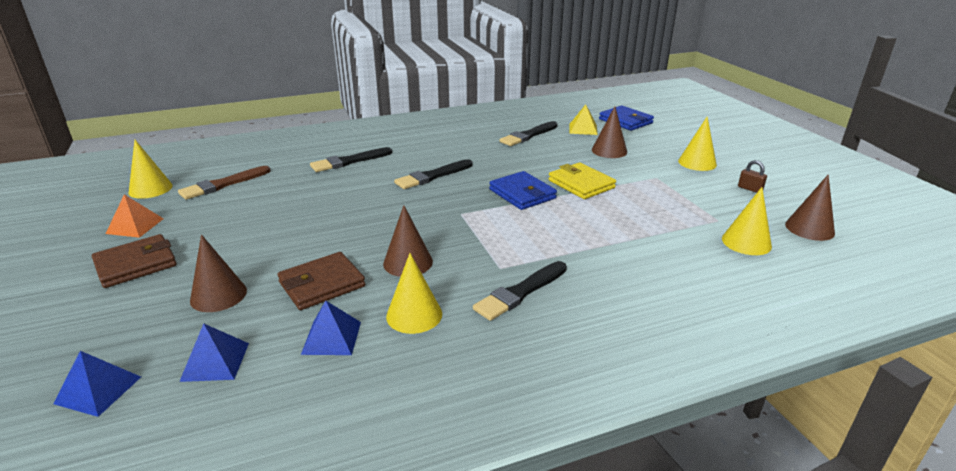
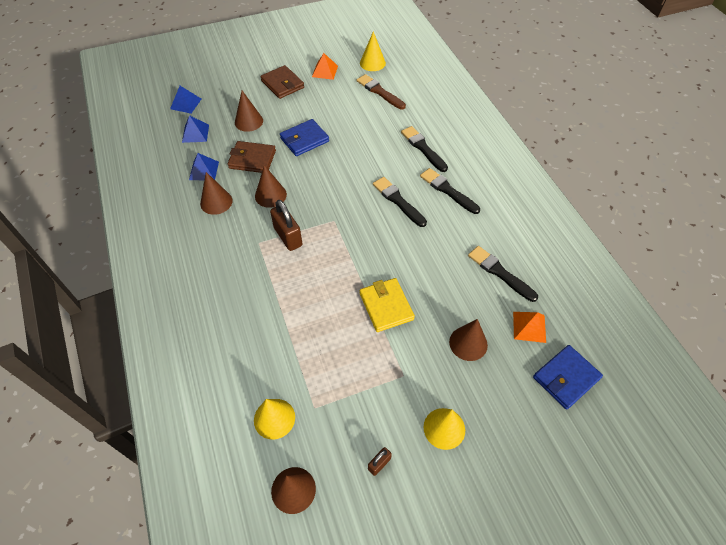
camera: 90 degrees right, 25 degrees up
brown wallet [278,252,365,310] -> brown wallet turned 45 degrees counterclockwise [228,141,276,173]
yellow cone [386,253,442,334] -> brown cone [200,172,233,215]
black brush [473,261,567,321] -> black brush moved to [420,168,480,214]
blue wallet [489,171,557,210] -> blue wallet moved to [280,119,329,156]
yellow wallet [549,162,616,199] -> yellow wallet turned 75 degrees counterclockwise [360,278,415,332]
yellow pyramid [570,104,598,135] -> orange pyramid [513,312,546,343]
none -> brown padlock [270,200,302,251]

